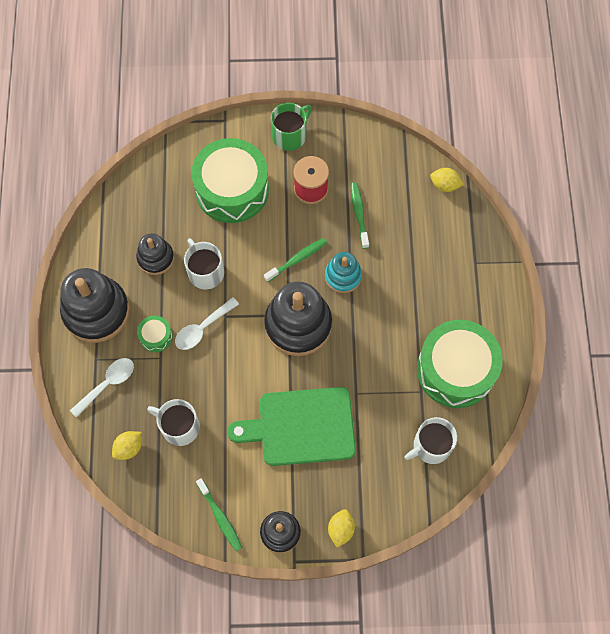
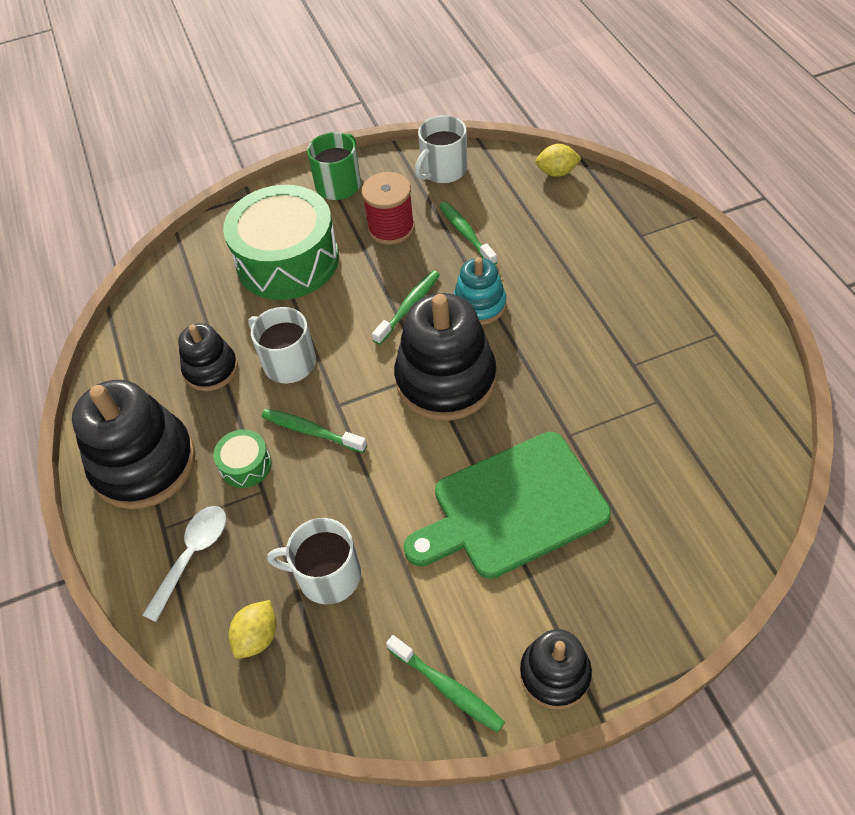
camera: 15 degrees left, 15 degrees down
white spoon [175,297,239,350] -> green toothbrush [261,409,367,453]
yellow lemon [328,509,355,548] -> none
white mug [404,417,457,464] -> white mug moved to [415,115,467,183]
green drum [417,320,503,408] -> none

